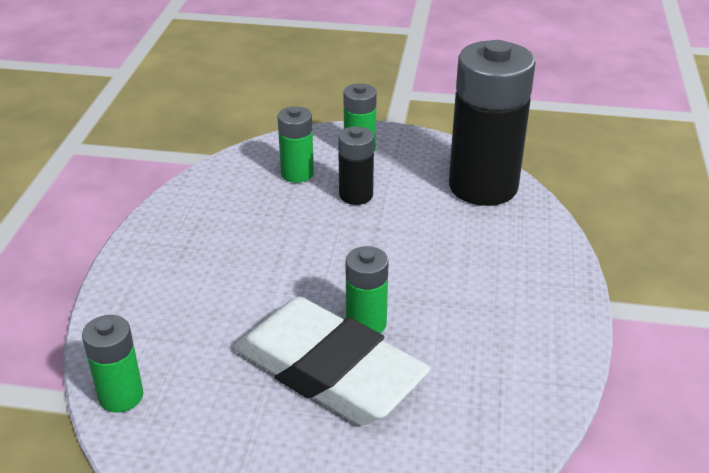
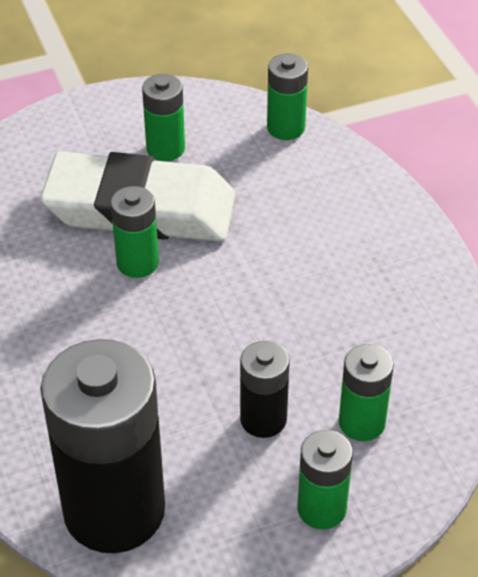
camera: 150 degrees right, 10 degrees up
none -> green battery [142,74,185,161]

